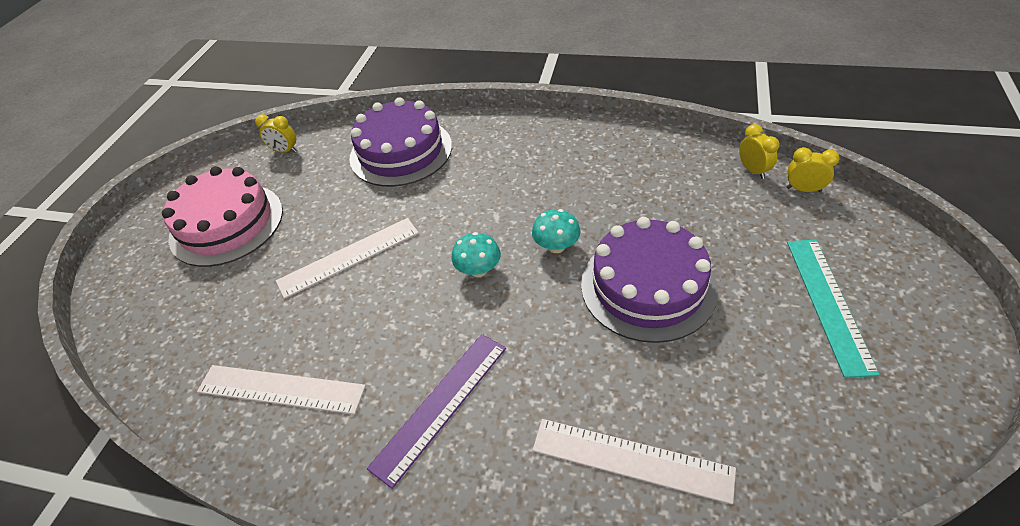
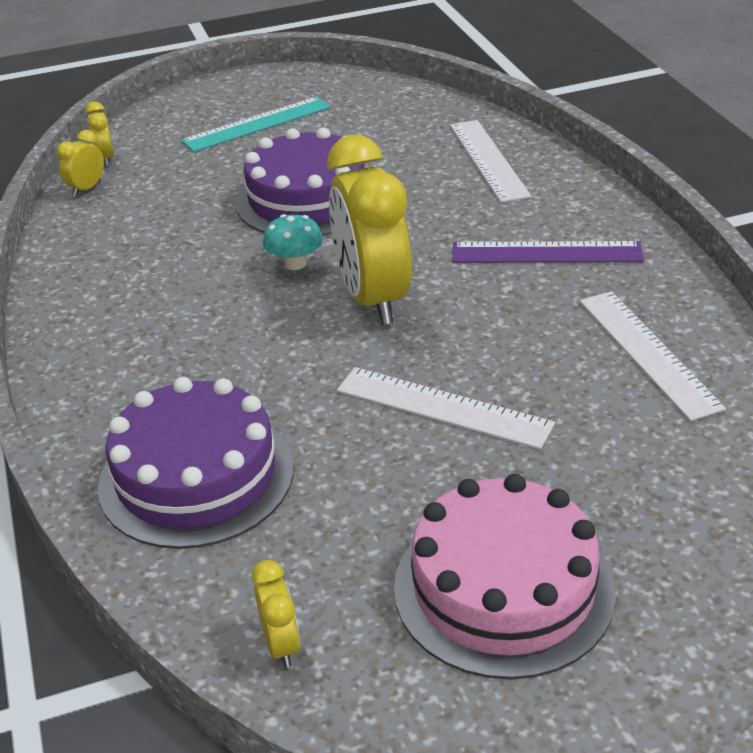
camera: 125 degrees left, 10 degrees down
turquoise mushroom [451,232,501,277] -> yellow clock [327,135,412,325]

